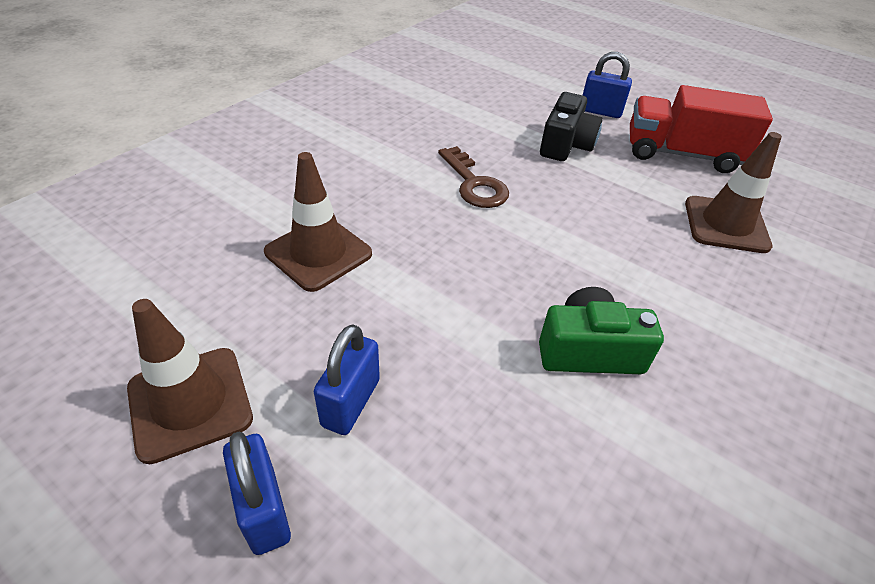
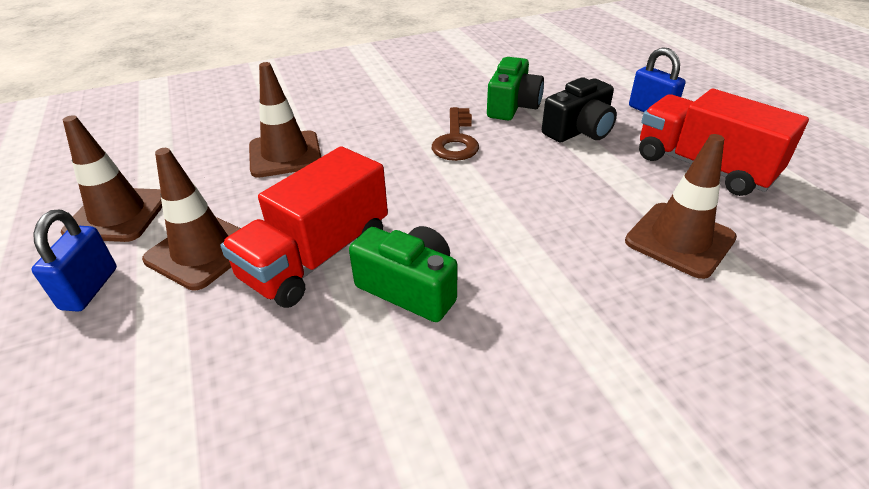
camera: 35 degrees right, 5 degrees down
blue padlock [314,324,380,435] -> brown traffic cone [142,148,241,291]
none -> red truck [220,146,388,308]
none -> green camera [487,57,544,120]

